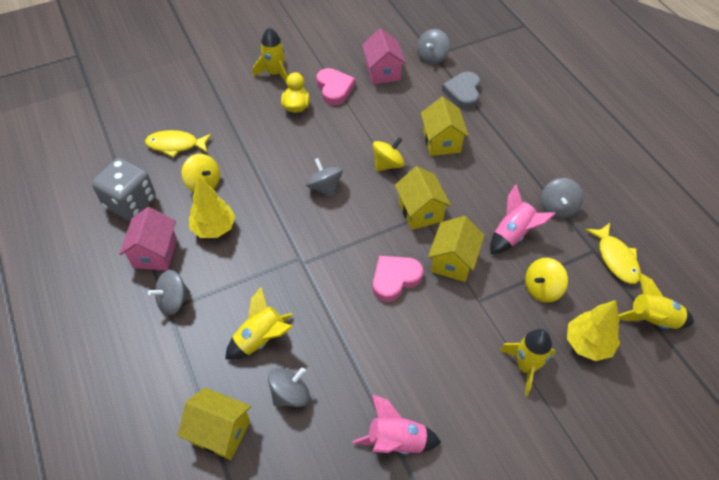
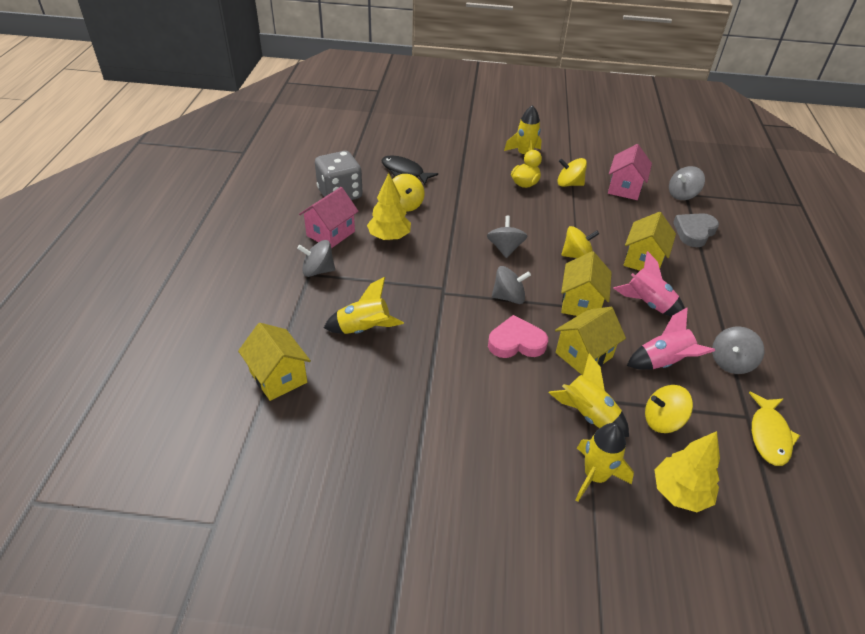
camera: 30 degrees right, 10 degrees down
yellow fish [145,130,212,158] -> black fish [382,155,438,185]
grey spinning top [268,367,310,407] -> grey spinning top moved to [492,266,531,304]
pink heart [317,68,355,105] -> yellow spinning top [557,158,587,187]
pink rocket [353,394,441,455] -> pink rocket moved to [613,251,685,317]
yellow rocket [619,273,694,329] -> yellow rocket moved to [549,353,629,437]

